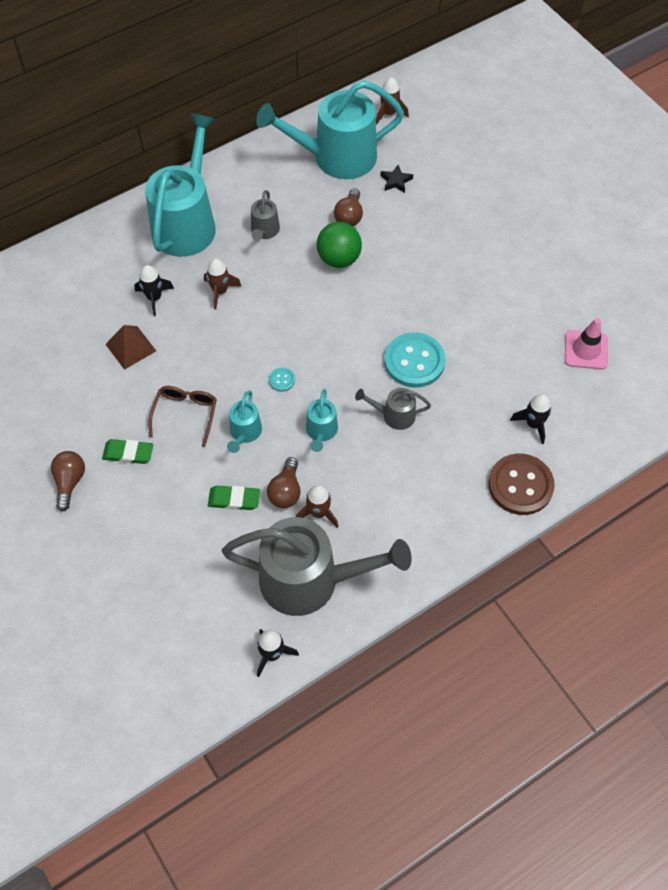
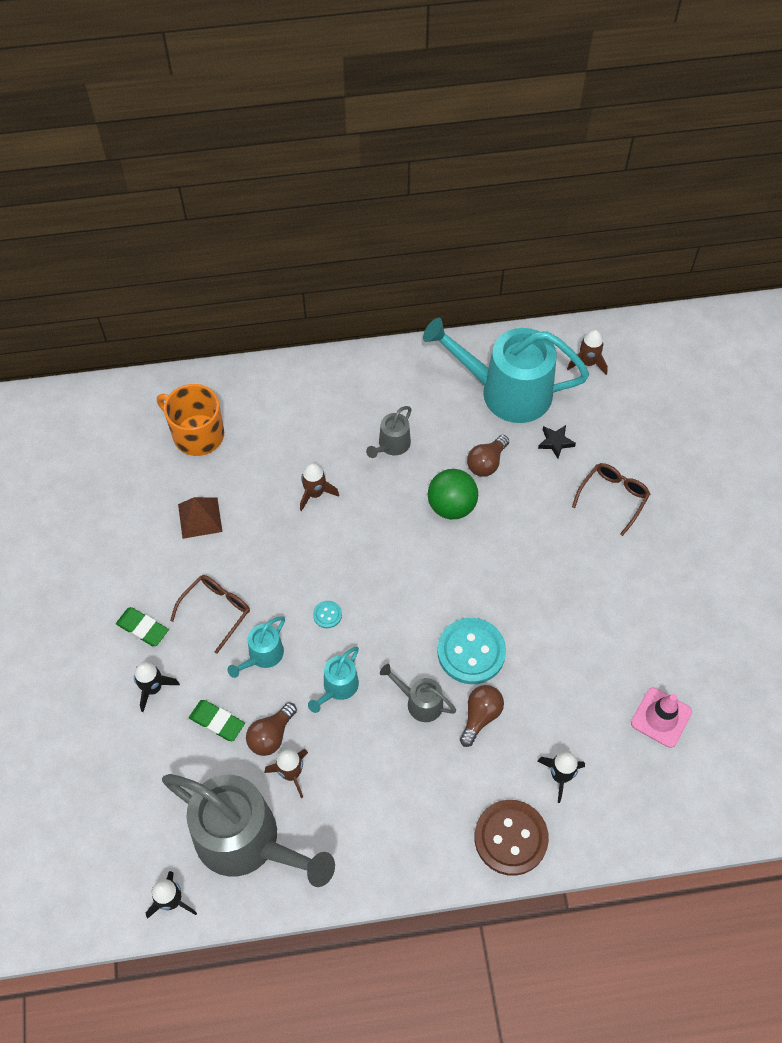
camera: 25 degrees right, 0 degrees up
brown light bulb [51,451,85,511] -> brown light bulb moved to [460,685,504,747]
black rocket [134,265,174,316] -> black rocket moved to [134,662,180,712]
turquoise watering can [145,113,216,257] -> none
none -> orange mug [157,384,224,456]
none -> brown glasses [572,463,650,536]

